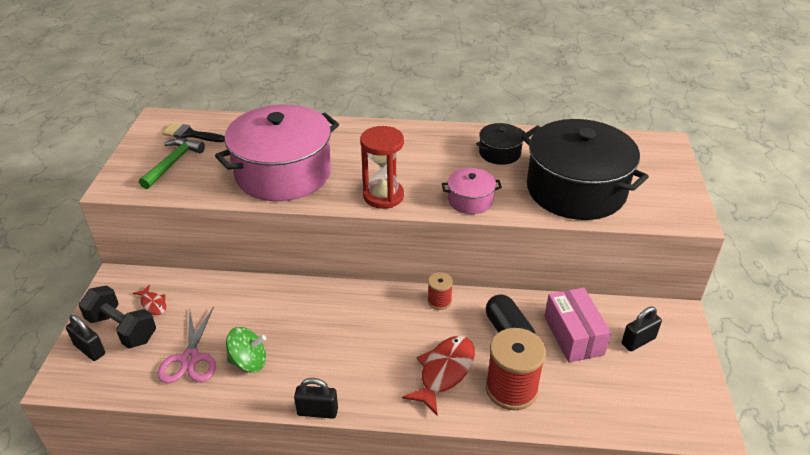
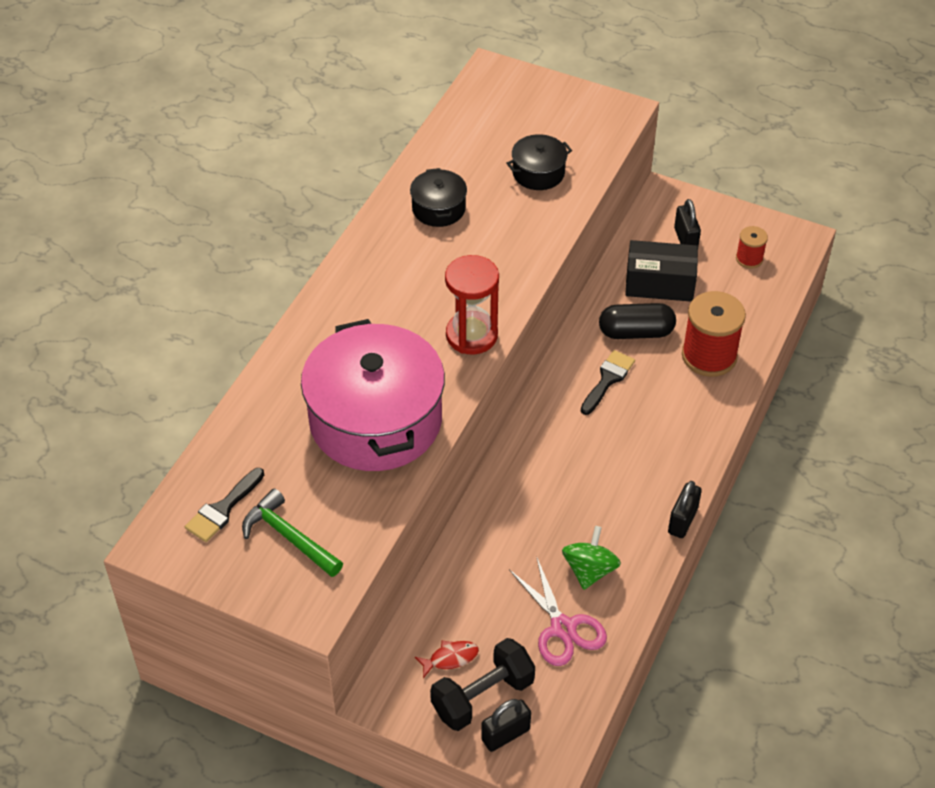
camera: 70 degrees left, 10 degrees up
pink scissors [157,306,216,383] -> pink scissors turned 45 degrees clockwise [509,558,607,666]
red fish [402,336,475,415] -> none
red spool [428,272,453,310] -> red spool moved to [736,226,768,269]
pink pot [442,168,502,214] -> none
black pot [522,119,649,220] -> black pot [506,134,572,190], size x0.45
pink box [544,288,611,362] -> black box [625,240,698,302]
none -> black brush [581,350,635,415]

